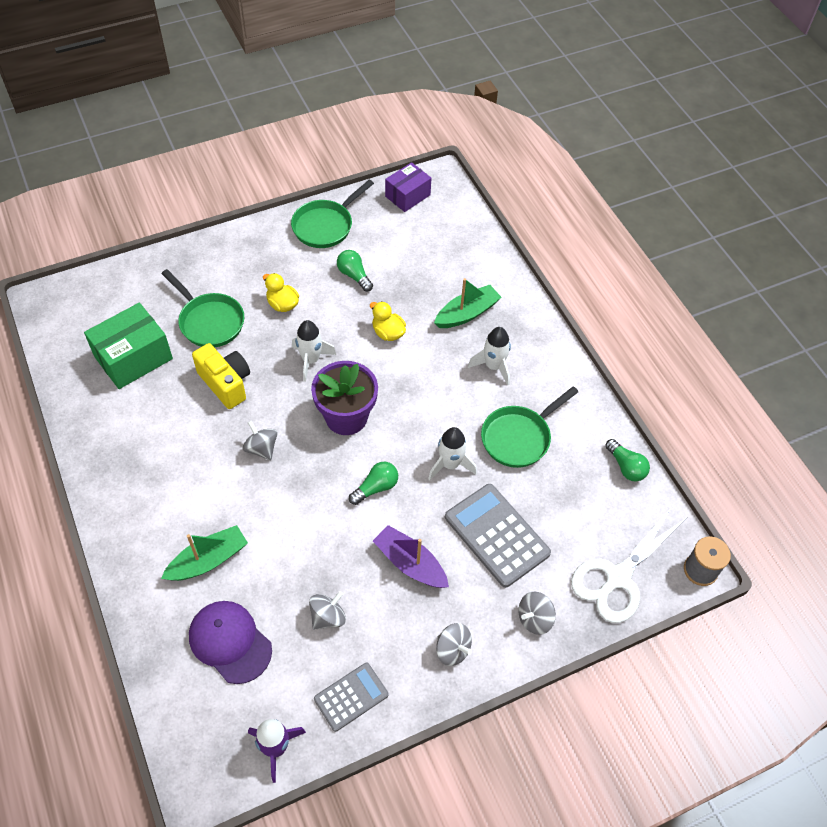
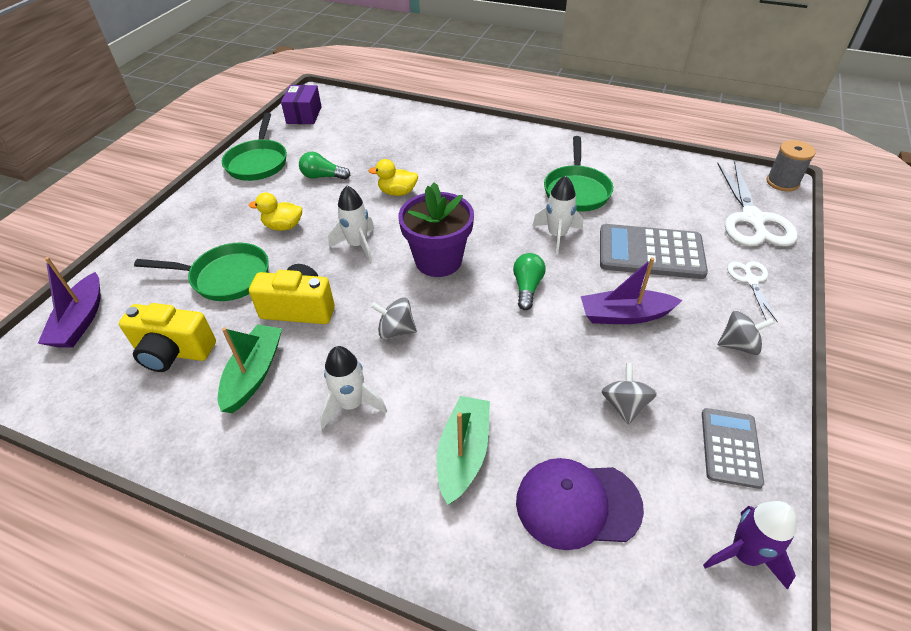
camera: 40 degrees left, 10 degrees down
green box [84,303,173,389] -> yellow camera [119,303,216,372]
green boat [434,278,502,328] -> green boat moved to [218,324,282,413]
white rocket [468,327,511,385] -> white rocket moved to [320,346,387,428]
grey spinning top [518,591,556,635] -> white scissors [727,261,778,323]
green light bulb [605,439,650,481] -> none
none -> purple boat [38,257,101,347]

